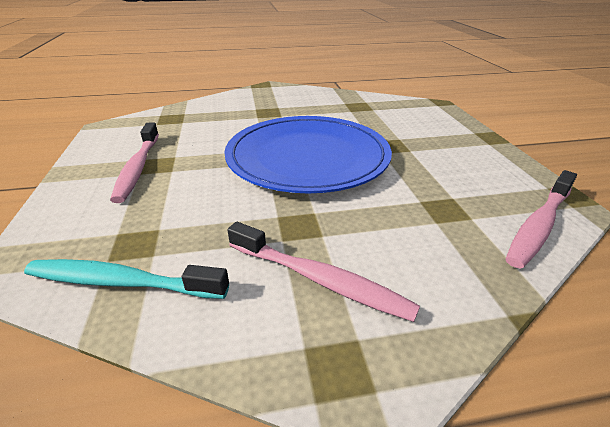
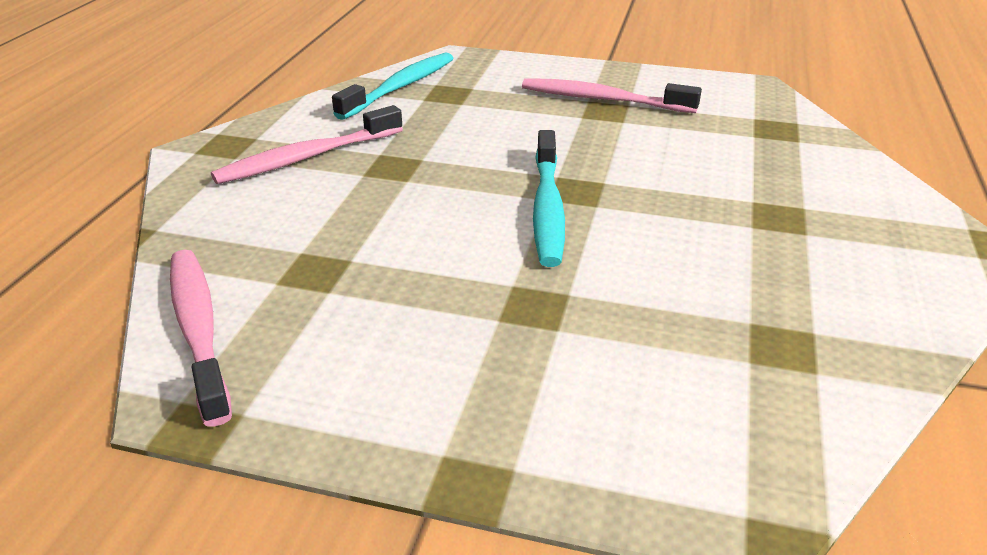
camera: 115 degrees right, 0 degrees up
blue plate [224,116,392,193] -> turquoise toothbrush [533,130,565,267]

